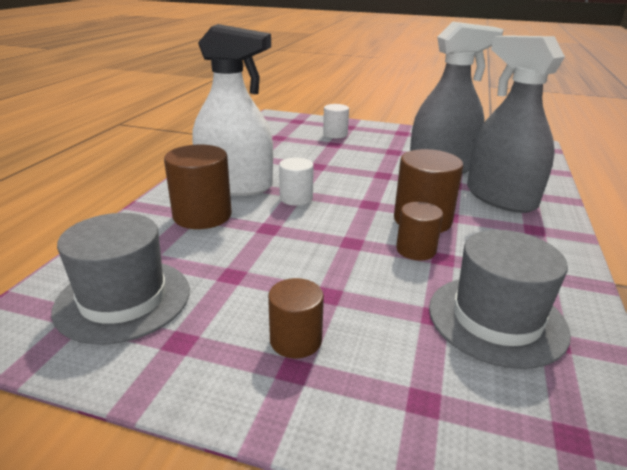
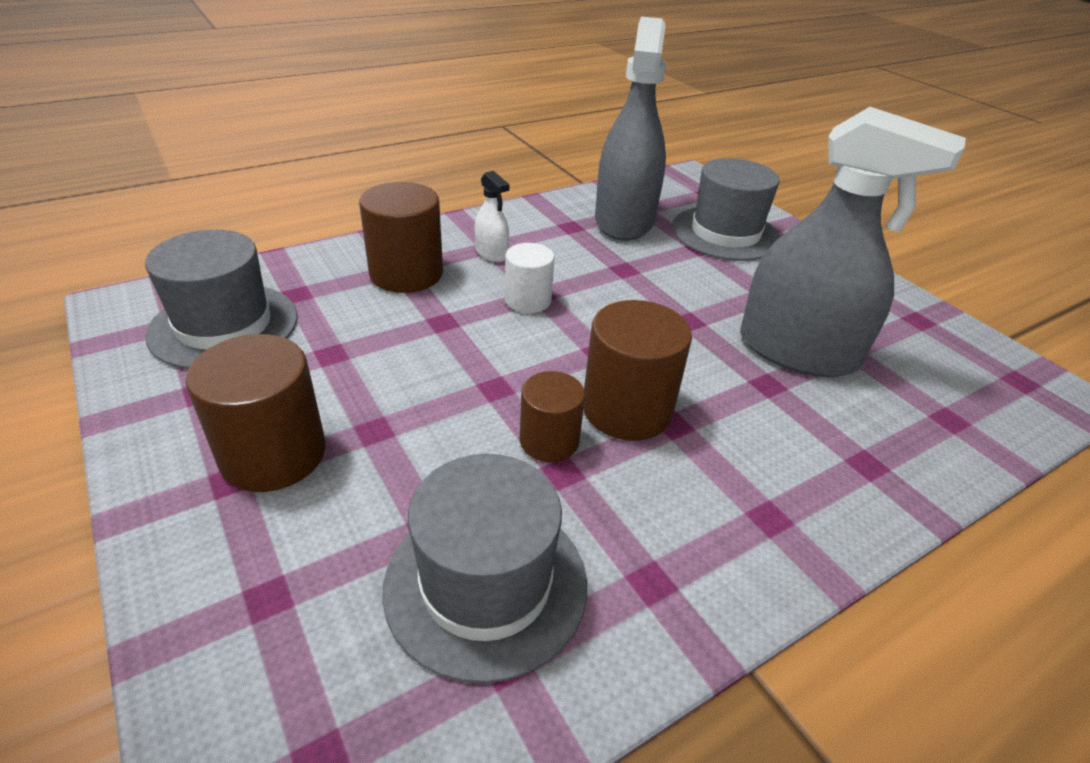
camera: 40 degrees right, 10 degrees up
white spray bottle [192,24,273,196] -> white spray bottle [475,171,509,262], size x0.42
brown cylinder [268,278,324,359] -> brown cylinder [185,334,326,492], size x1.61
white cylinder [323,104,349,139] -> grey hat [672,158,780,261]
grey spray bottle [467,35,565,213] -> grey spray bottle moved to [595,17,666,241]

